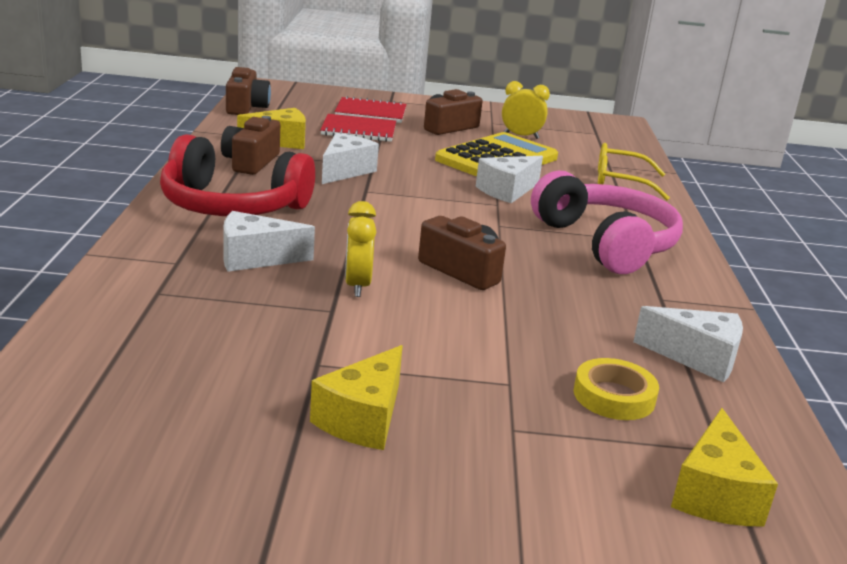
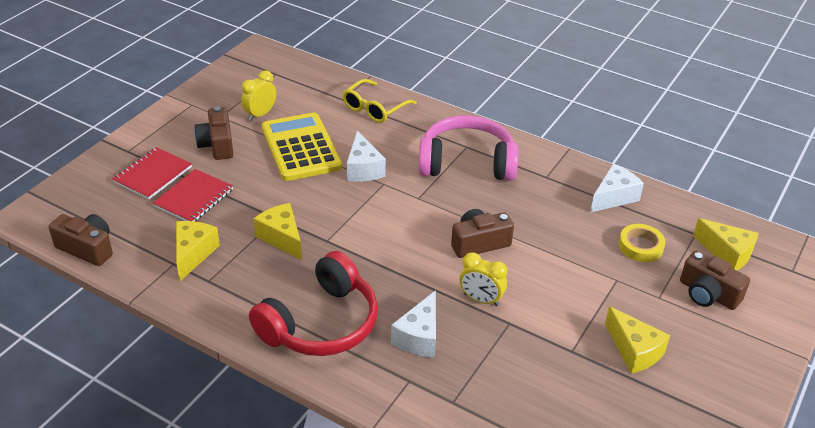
camera: 60 degrees left, 15 degrees up
brown camera [221,116,280,175] -> brown camera moved to [680,250,750,310]
white cheese [322,133,379,184] -> yellow cheese [253,203,302,260]

